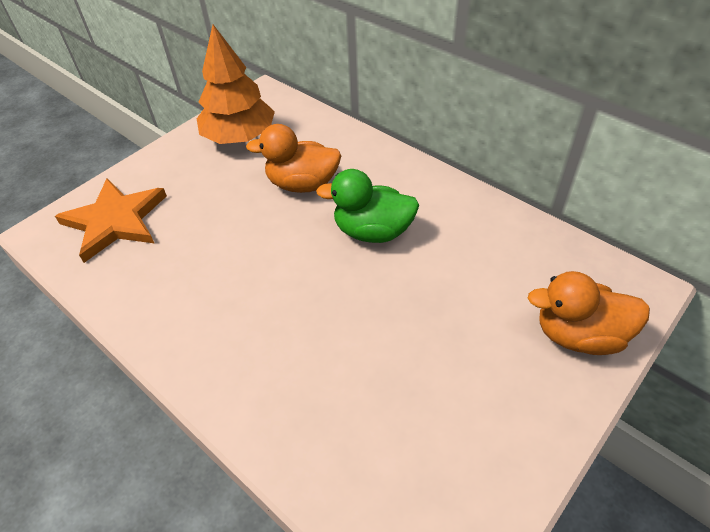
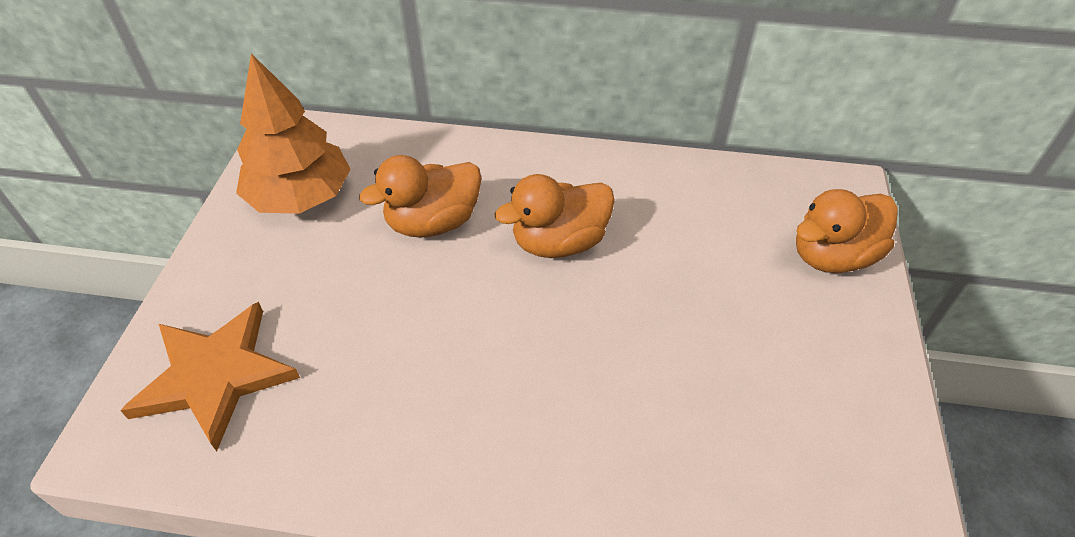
camera: 35 degrees left, 0 degrees up
green duck [316,169,419,243] -> orange duck [495,174,615,258]

